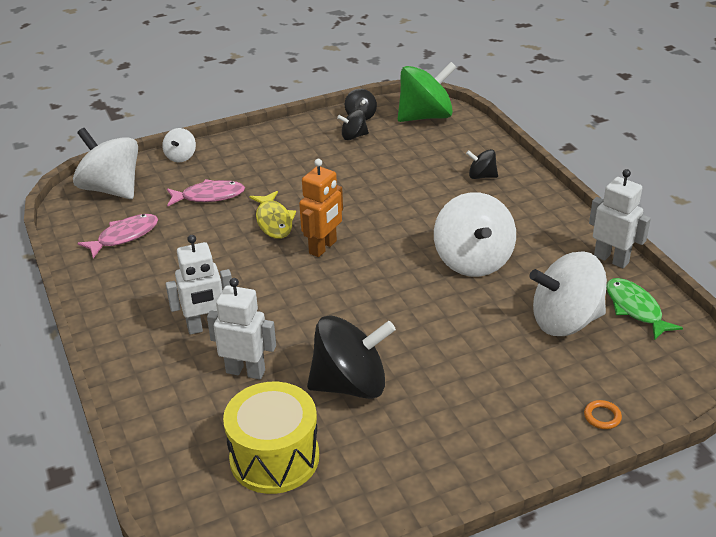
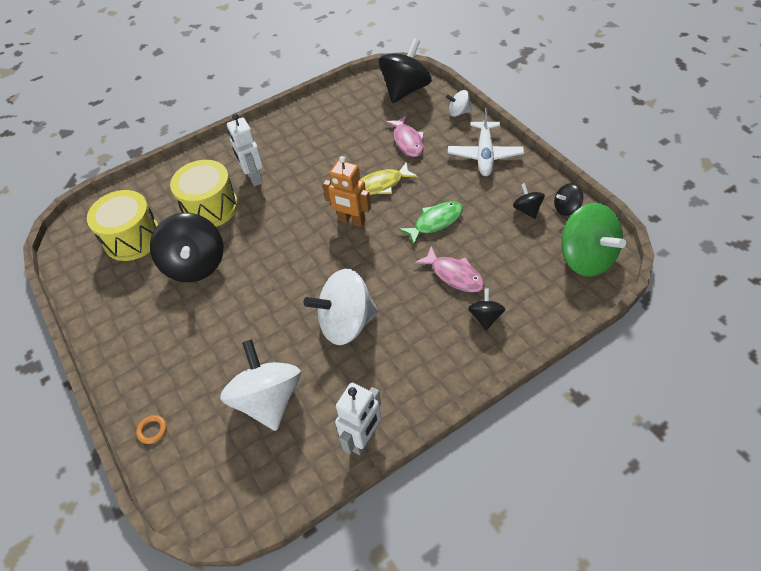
camera: 85 degrees right, 15 degrees up
white spinning top [73,128,138,199] -> black spinning top [378,39,432,103]
pink fish [78,214,158,258] -> pink fish moved to [415,246,485,293]
white robot [207,278,276,380] -> yellow drum [170,160,238,227]
green fish [606,278,683,340] -> green fish moved to [398,201,463,245]
none -> white plane [448,108,524,176]

